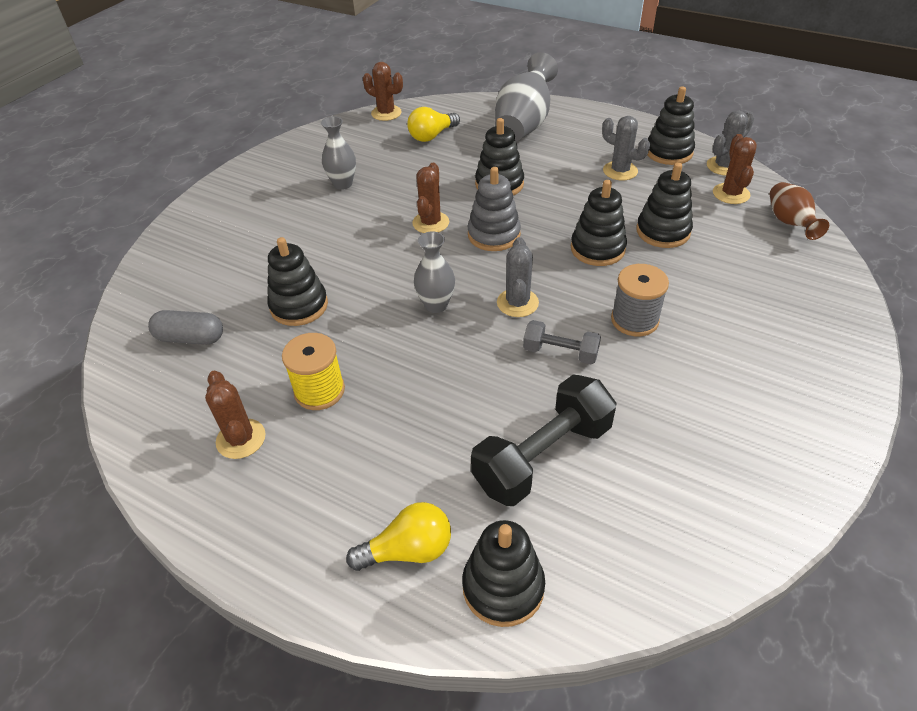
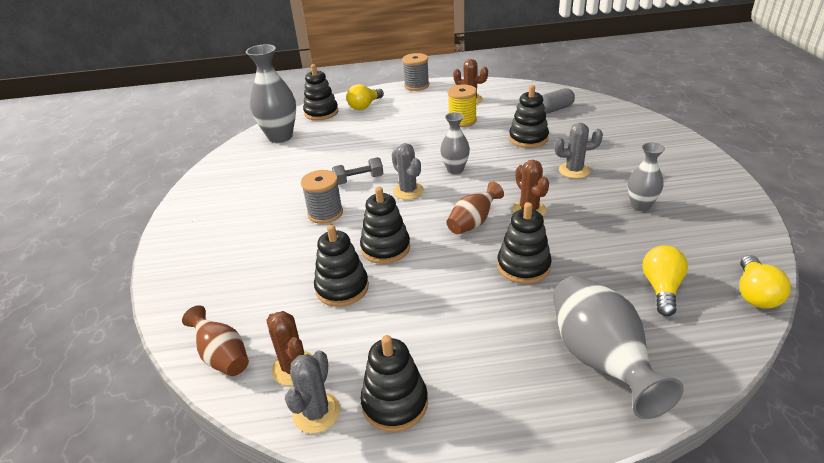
camera: 145 degrees right, 10 degrees down
brown cactus [363,62,403,121] -> yellow light bulb [739,255,791,309]
grey stacking toy [468,167,521,251] -> brown vase [446,182,504,234]
black dumbbell [471,375,617,506] -> none
grey cactus [602,116,650,181] -> grey cactus moved to [554,123,603,179]
none -> grey vase [246,44,296,143]
none -> grey spool [402,53,429,91]

